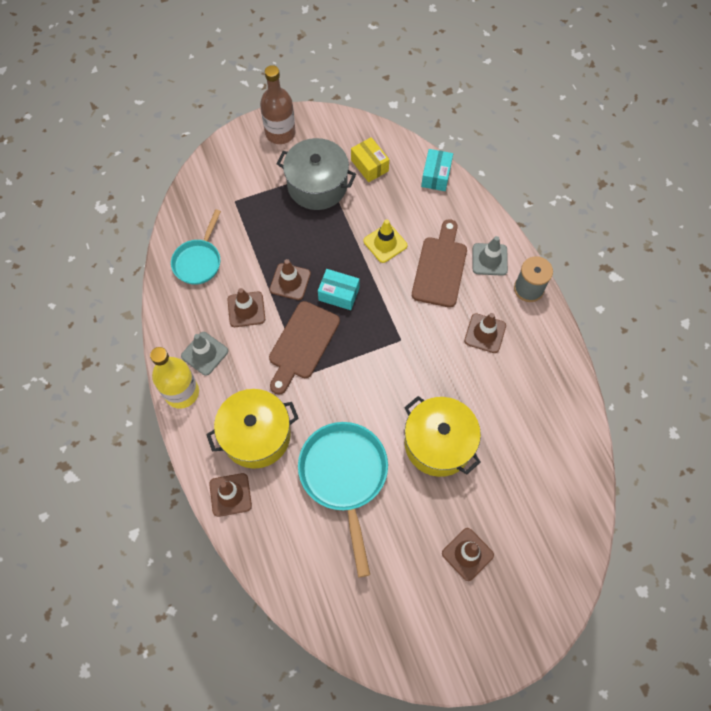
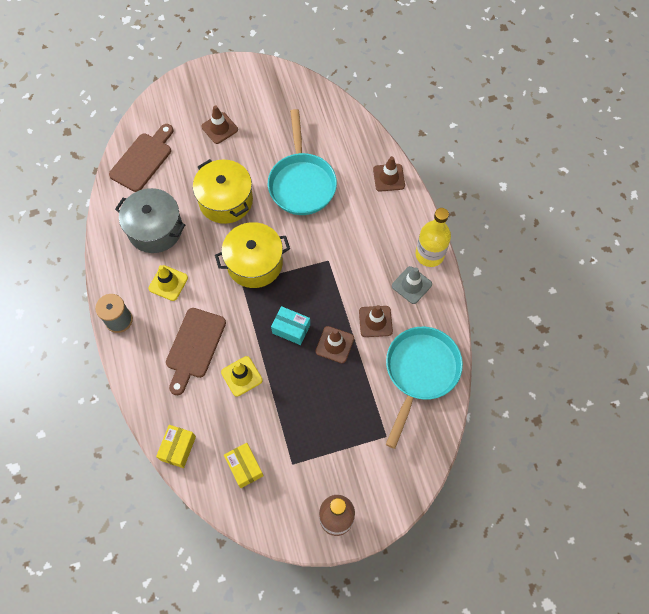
camera: 175 degrees left, 0 degrees up
turquoise pan [171,209,221,285] -> turquoise pan [386,327,463,449], size x1.63
yellow pot [206,389,299,469] -> yellow pot moved to [215,222,290,288]
brown cutting board [269,301,340,395] -> brown cutting board moved to [109,124,173,192]
grey pot [277,138,356,210] -> grey pot moved to [115,188,185,253]
turquoise box [421,149,453,191] -> yellow box [156,425,196,468]
brown traffic cone [464,313,506,353] -> yellow traffic cone [149,265,188,301]
grey traffic cone [473,236,508,276] -> none

